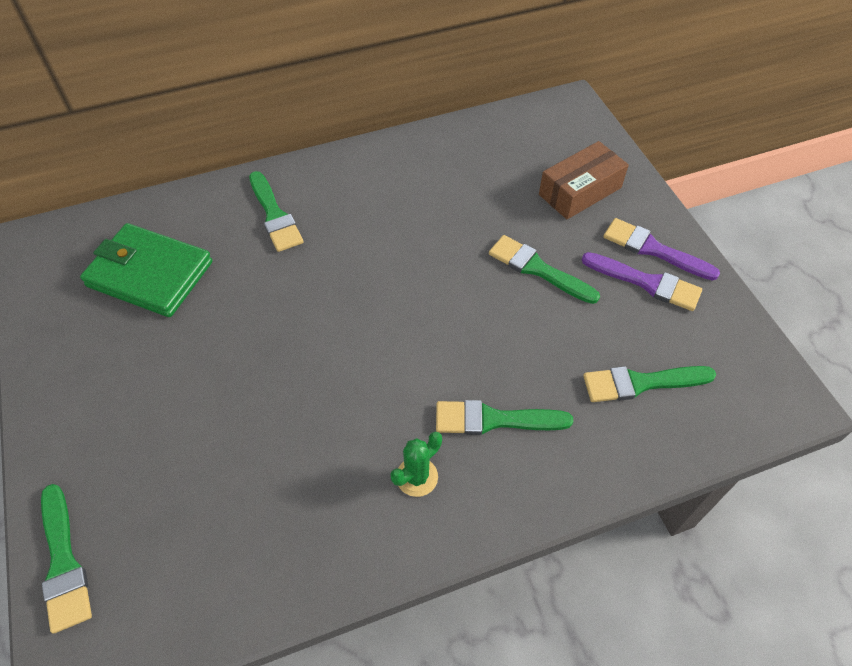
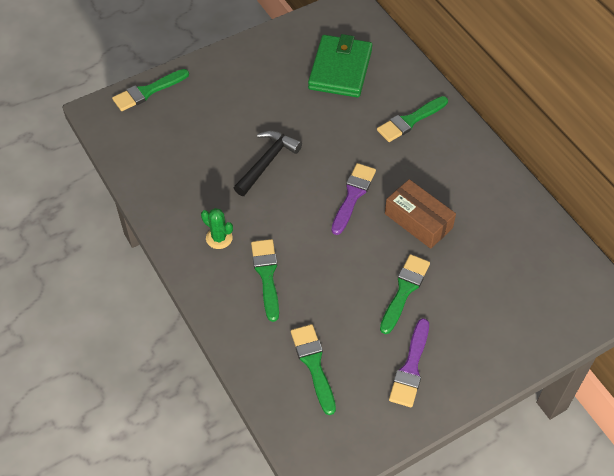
camera: 80 degrees right, 0 degrees up
brown box [539,141,629,219] -> brown box moved to [385,179,456,249]
purple brush [603,218,720,281] -> purple brush moved to [331,163,376,235]
none -> black hammer [234,131,302,196]

